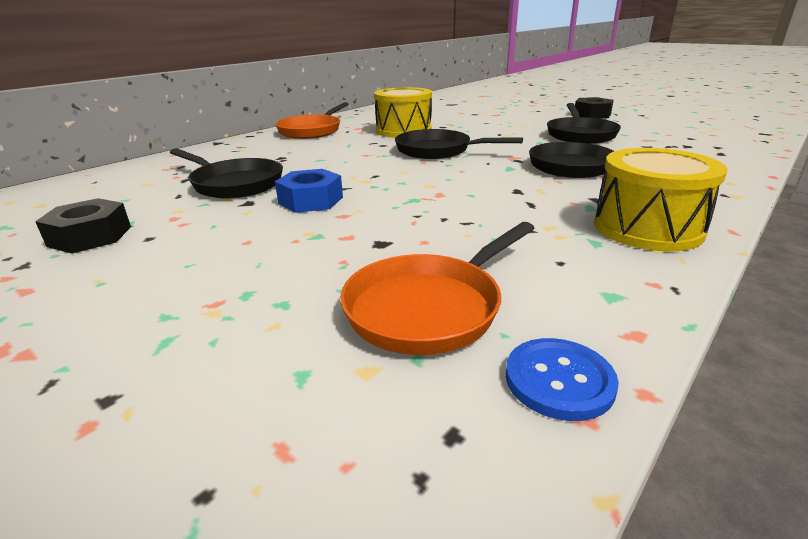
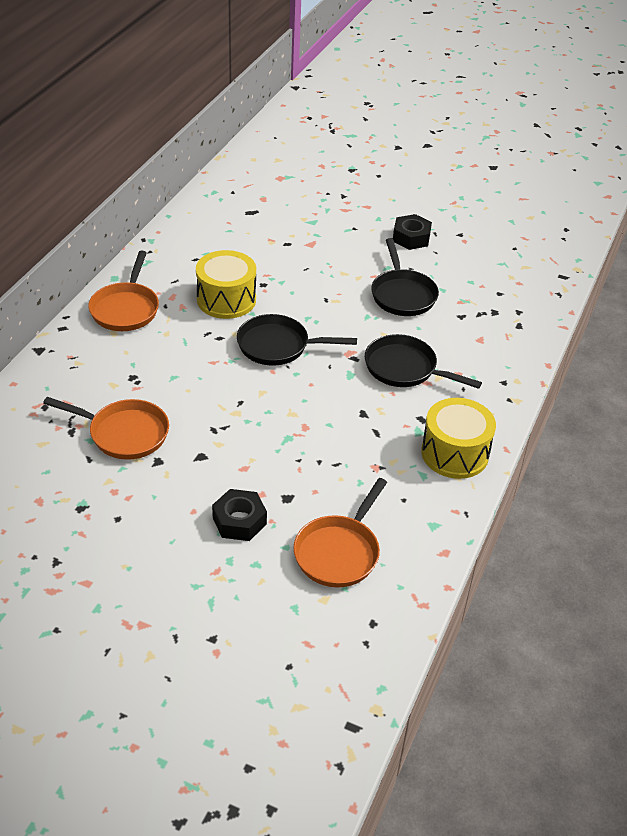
camera: 20 degrees left, 15 degrees up
black nut [35,198,131,254] -> black nut moved to [212,489,267,541]
black pan [170,148,283,198] -> orange pan [43,397,169,460]
blue nut [275,169,343,213] -> none
blue button [506,338,619,421] -> none

